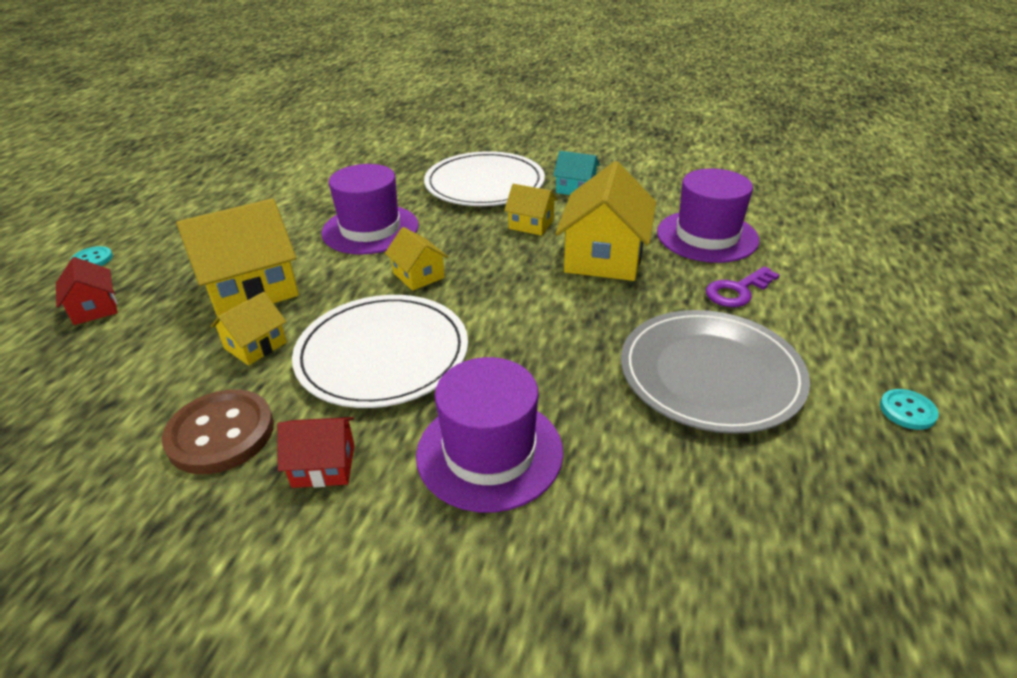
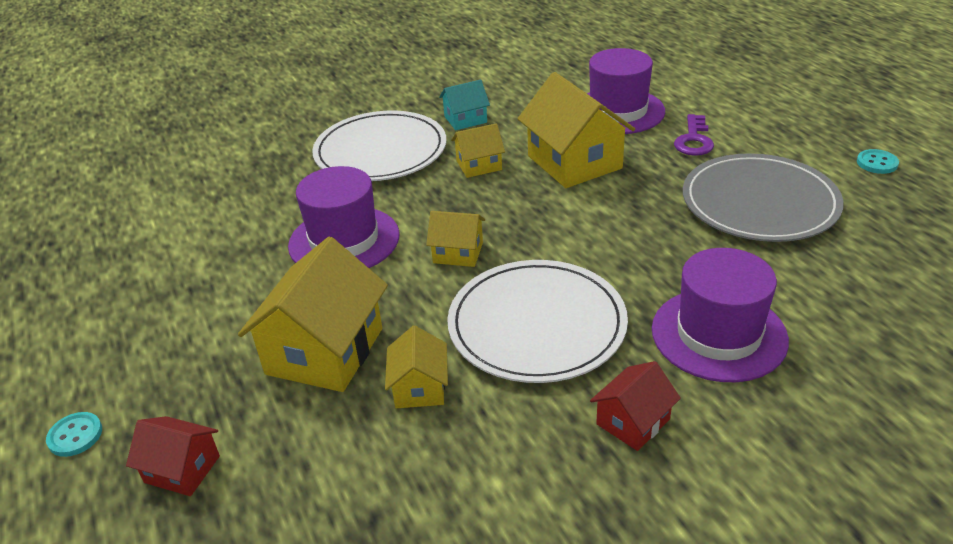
camera: 40 degrees left, 0 degrees up
brown button [162,389,274,474] -> none

